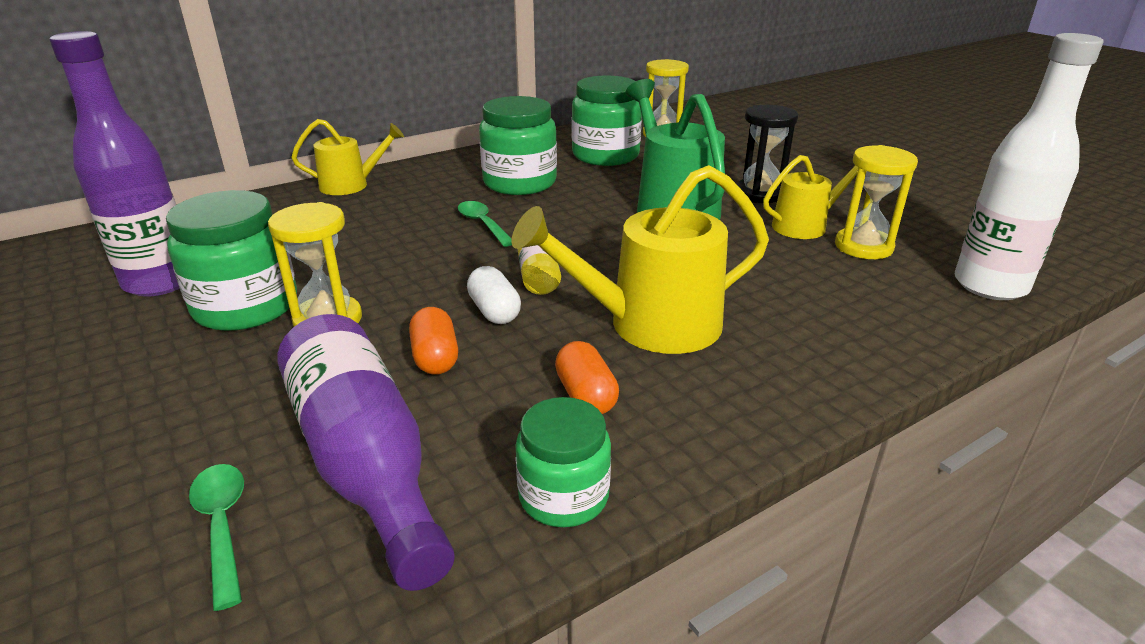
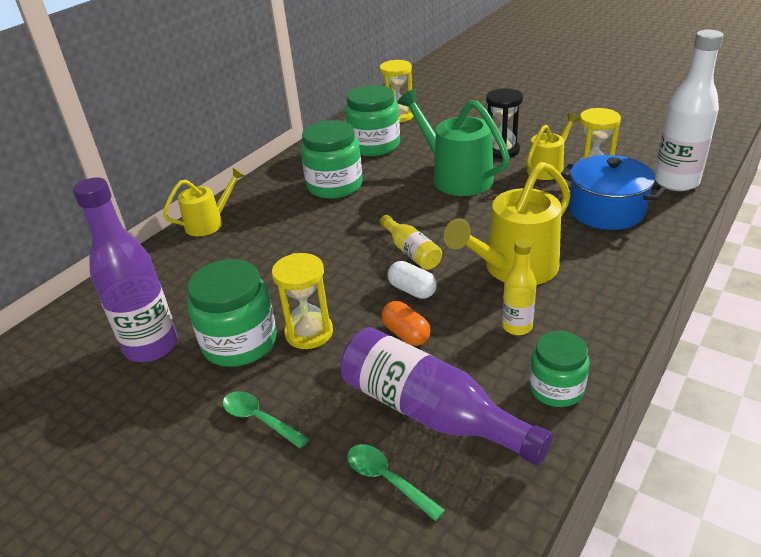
camera: 20 degrees left, 5 degrees up
green spoon [458,201,512,247] -> green spoon moved to [223,391,309,449]
orange capsule [555,341,619,414] -> yellow bottle [502,239,536,335]
none -> blue pot [561,155,665,230]

